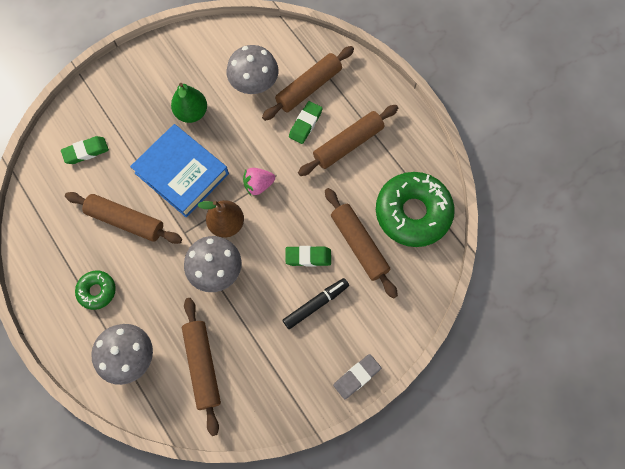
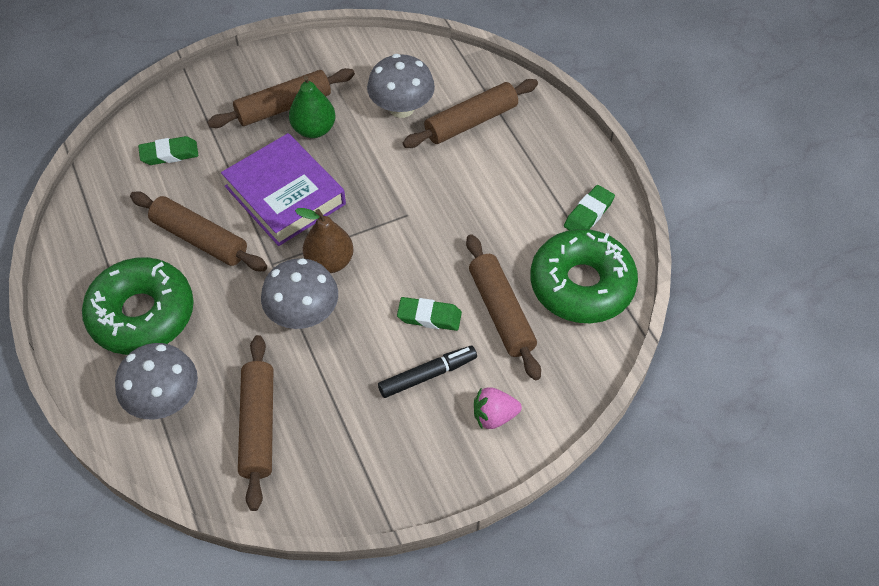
camera: 10 degrees right, 15 degrees down
green donut [75,271,116,310] -> green donut [82,257,194,355], size x2.04
blue book [130,124,229,217] -> purple book [221,133,346,246]
pink strawberry [243,168,275,195] -> pink strawberry moved to [474,387,522,429]
green eraser [289,101,322,144] -> green eraser moved to [564,185,615,230]
brown rolling pin [298,105,398,176] -> brown rolling pin moved to [207,68,355,128]
grey eraser [333,354,381,399] -> none

